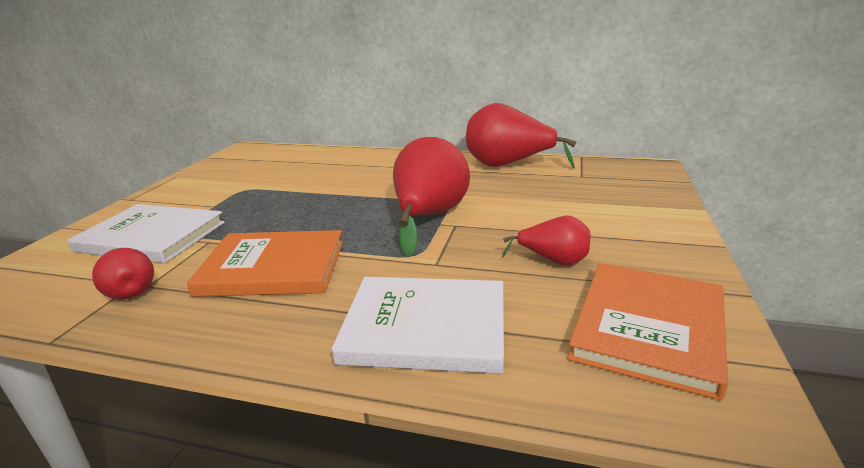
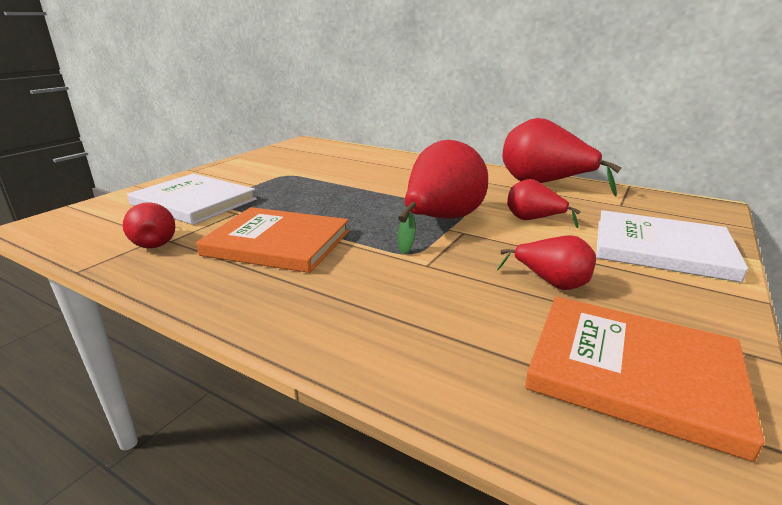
camera: 15 degrees right, 0 degrees up
white book [332,277,504,374] -> white book moved to [596,210,748,283]
orange book [568,263,728,400] -> orange book turned 75 degrees clockwise [525,296,765,462]
none -> red pear [507,179,581,228]

